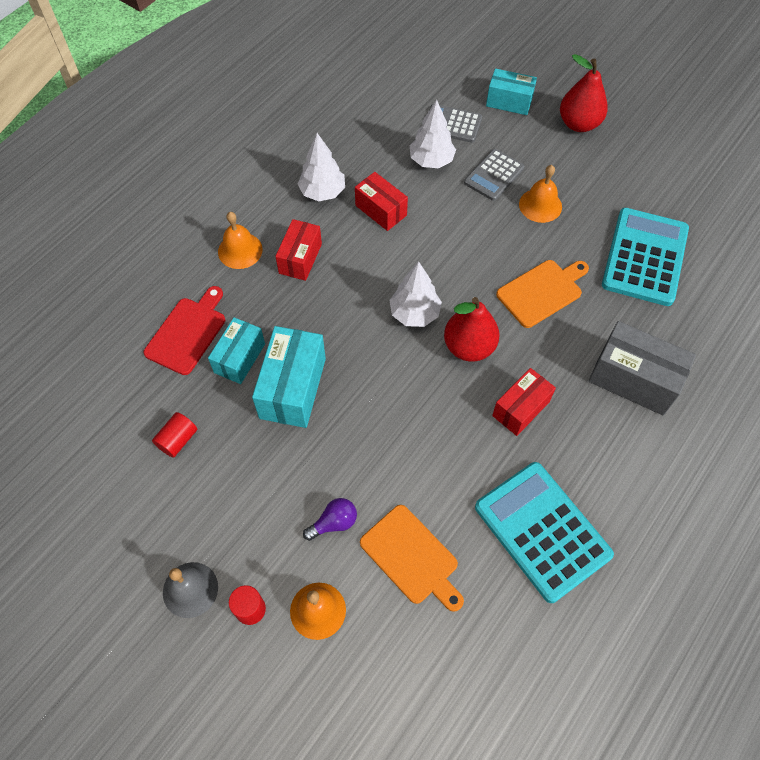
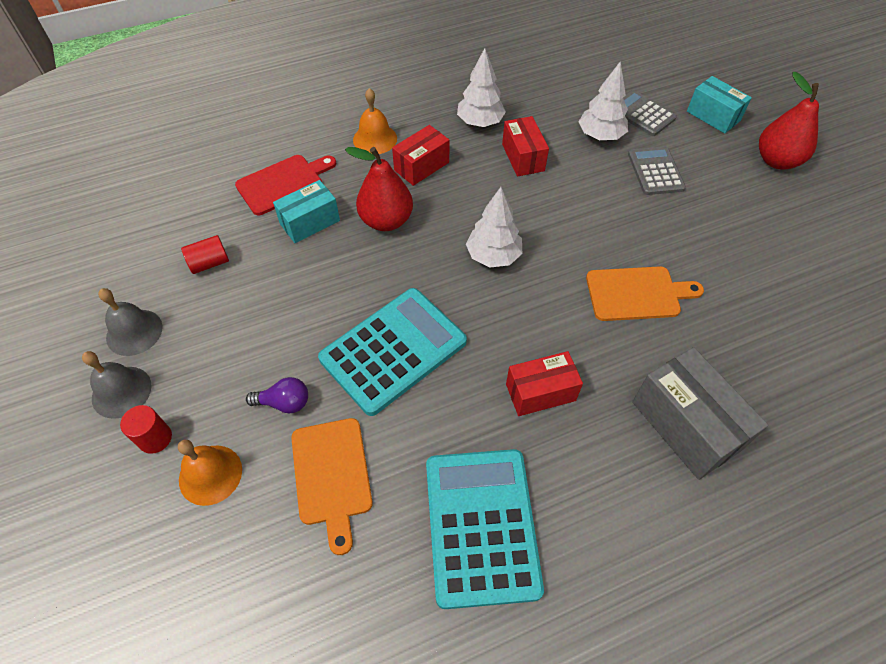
camera: 30 degrees right, 5 degrees down
turquoise box [252,326,326,428] -> none
red pear [444,297,500,362] -> red pear moved to [345,147,413,231]
grey calculator [464,149,525,201] -> grey calculator turned 105 degrees clockwise [628,146,686,195]
orange bell [519,165,562,223] -> none
turquoise calculator [602,208,689,306] -> turquoise calculator moved to [318,288,467,416]
none -> grey bell [98,288,163,356]

